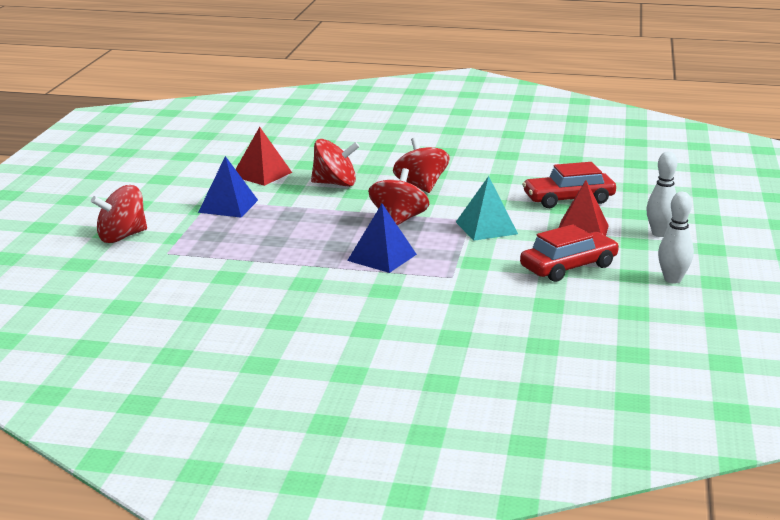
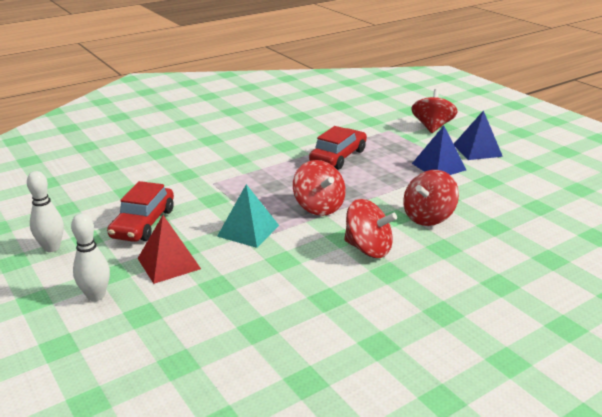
camera: 135 degrees right, 5 degrees up
red pyramid [235,127,292,186] -> none
blue pyramid [347,204,417,273] -> blue pyramid moved to [454,110,503,160]
red car [522,162,616,208] -> red car moved to [309,126,367,170]

